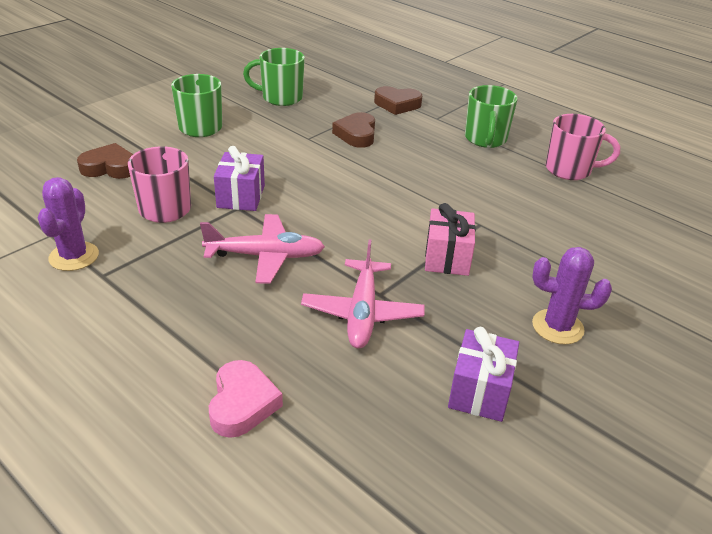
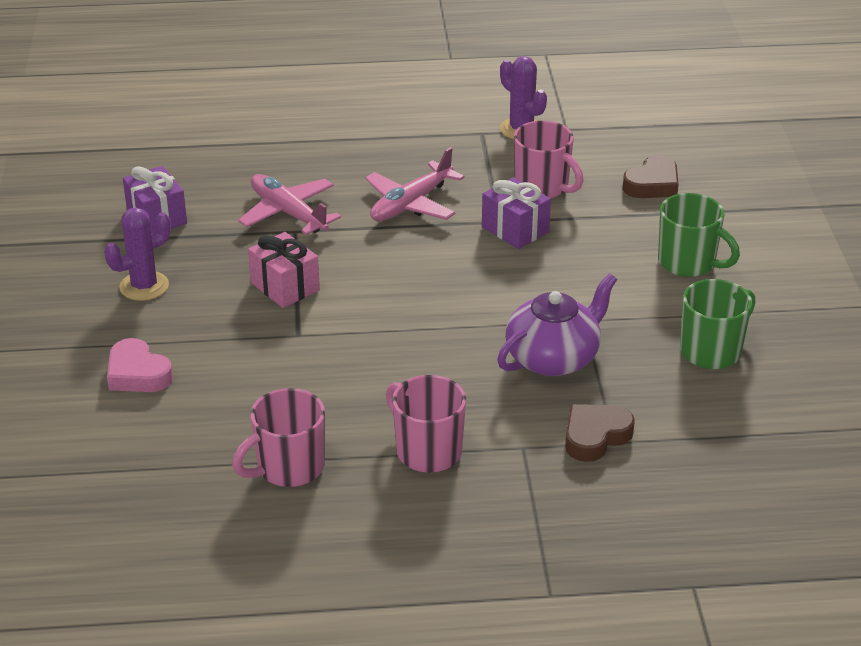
camera: 135 degrees right, 0 degrees up
pink heart [209,360,283,438] -> pink heart moved to [107,338,173,392]
brown heart [332,112,375,148] -> purple teapot [497,273,617,376]
green mug [465,85,518,148] -> pink mug [386,375,466,473]

